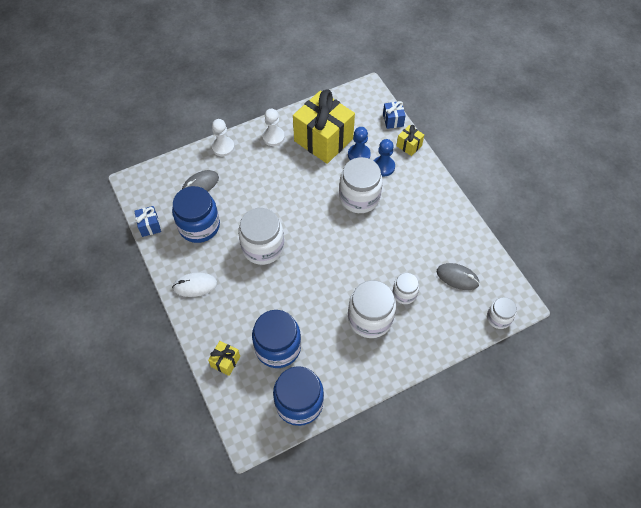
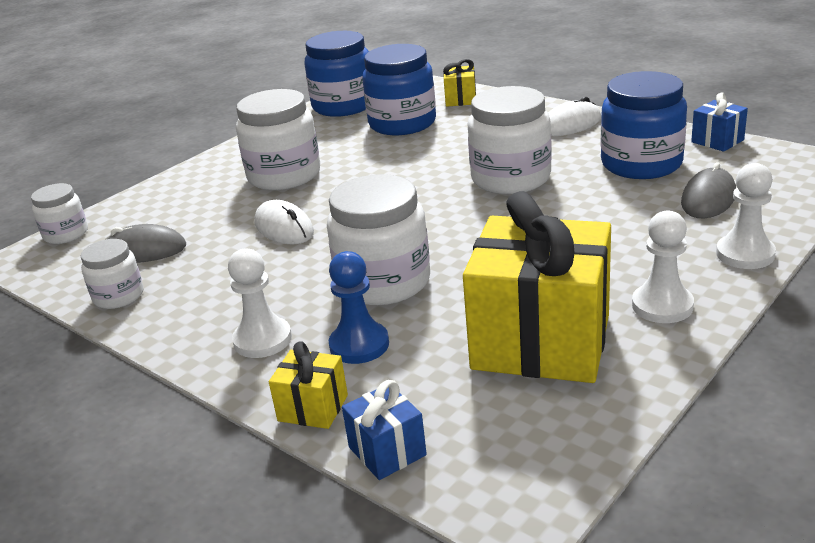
camera: 160 degrees right, 30 degrees down
blue pawn [348,127,371,160] -> none
white jar [393,273,419,304] -> white jar moved to [81,239,144,309]
none -> white pawn [228,249,292,358]
none -> white mouse [254,200,314,244]

